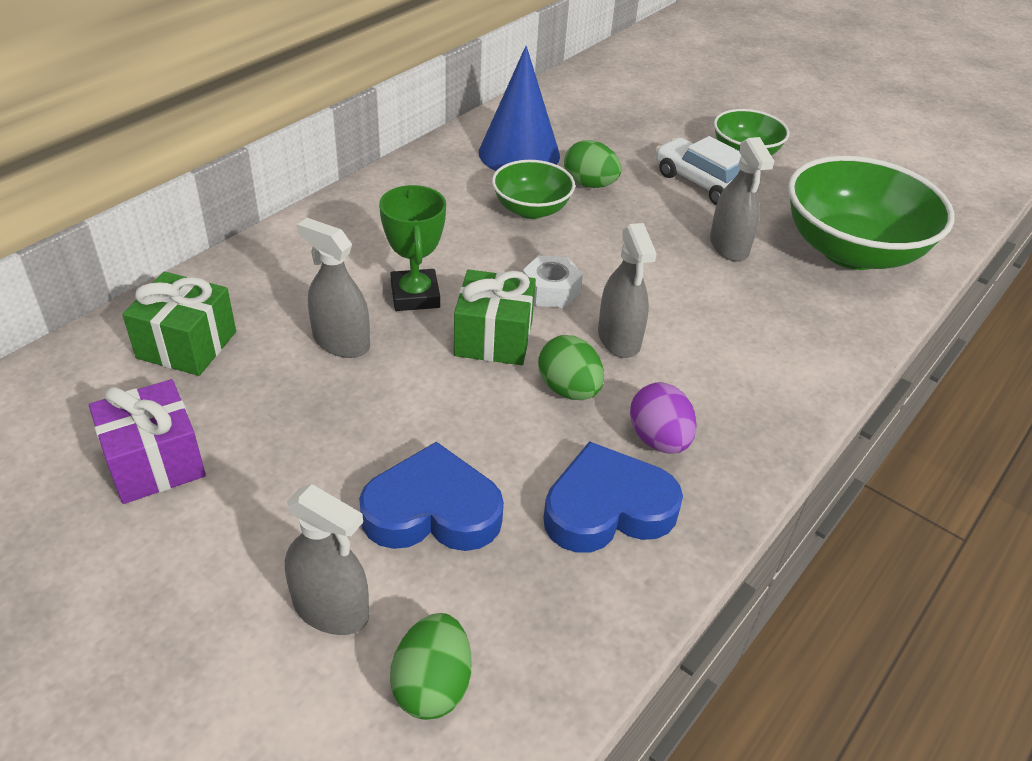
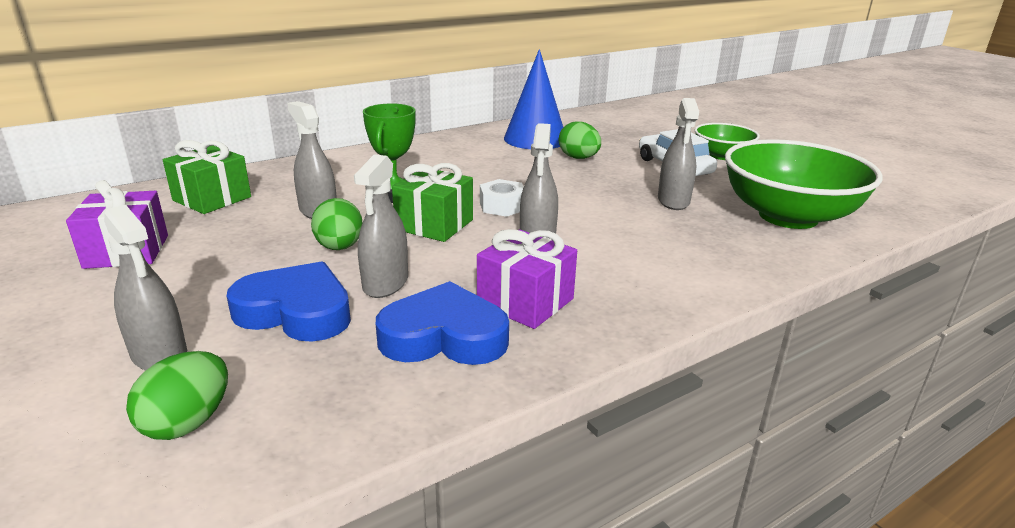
camera: 20 degrees right, 15 degrees down
green bowl [492,160,575,219] -> none
green egg [538,335,604,400] -> green egg moved to [311,198,362,250]
purple egg [630,382,697,454] -> purple gift [477,229,577,329]
none -> grey spray bottle [354,154,408,298]

